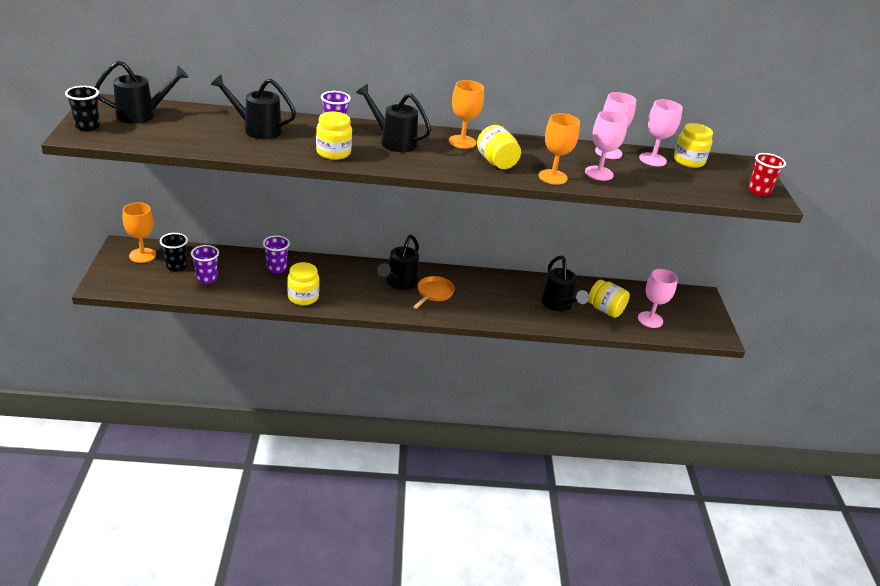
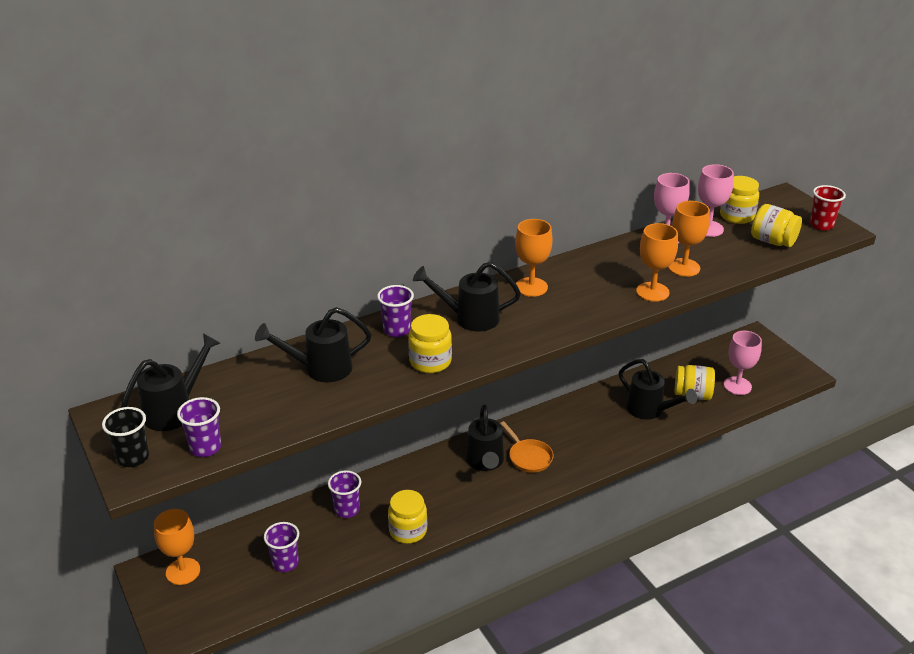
camera: 25 degrees left, 0 degrees up
black cup [160,233,188,271] -> none
orange pan [413,276,455,309] -> orange pan turned 150 degrees clockwise [500,421,554,473]
yellow jar [477,125,521,169] -> yellow jar moved to [751,204,802,247]
pink goblet [585,111,628,181] -> orange goblet [668,201,710,277]
none -> purple cup [177,397,221,457]

